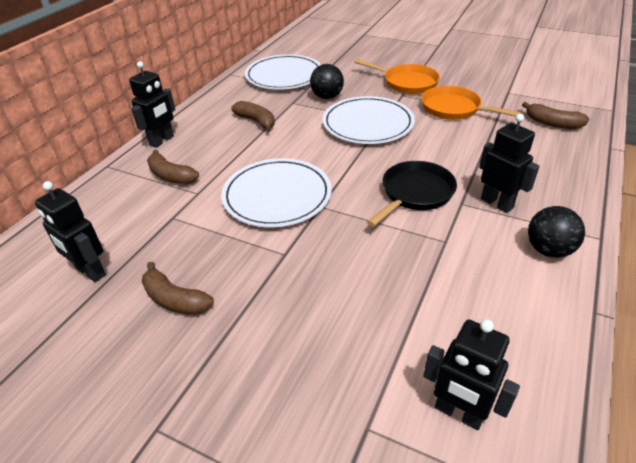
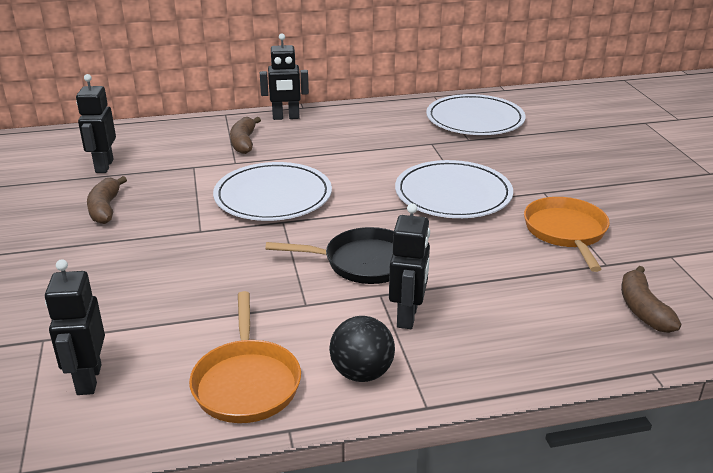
camera: 50 degrees right, 10 degrees down
brown banana [231,101,275,132] -> none
black ball [310,64,344,99] -> none
orange pan [355,59,440,94] -> orange pan moved to [189,291,301,423]

